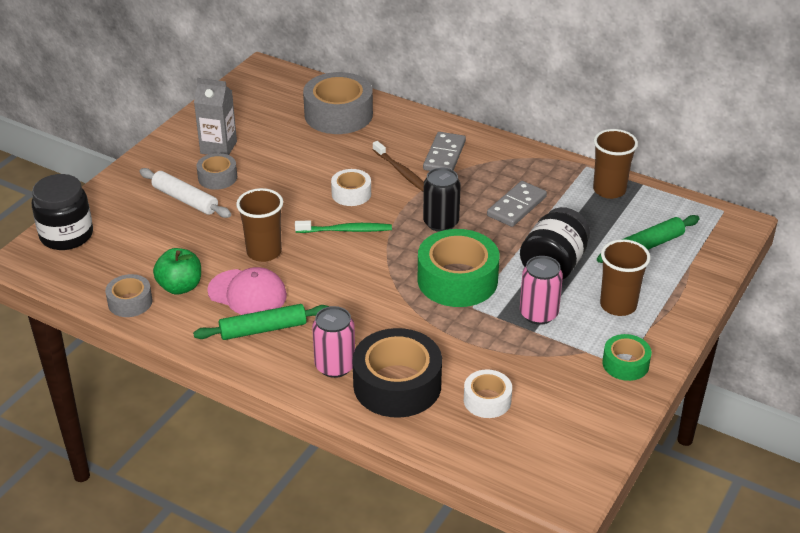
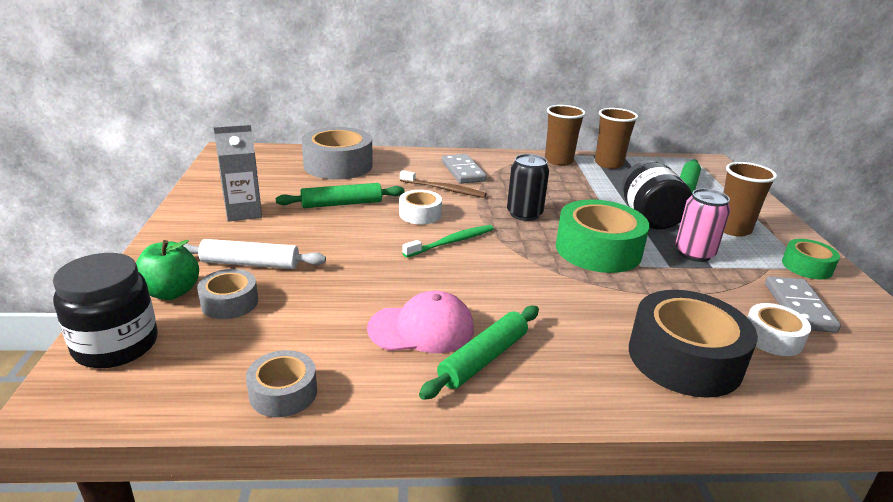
camera: 35 degrees left, 10 degrees down
green apple [153,248,201,295] -> green apple moved to [136,240,199,300]
grey tape [196,153,237,190] -> grey tape moved to [197,269,258,319]
brown cup [236,188,283,262] -> brown cup moved to [545,105,586,166]
pink can [312,306,355,378] -> none
grey domino [487,181,547,227] -> grey domino moved to [765,277,841,333]
none -> green rolling pin [276,183,405,208]

